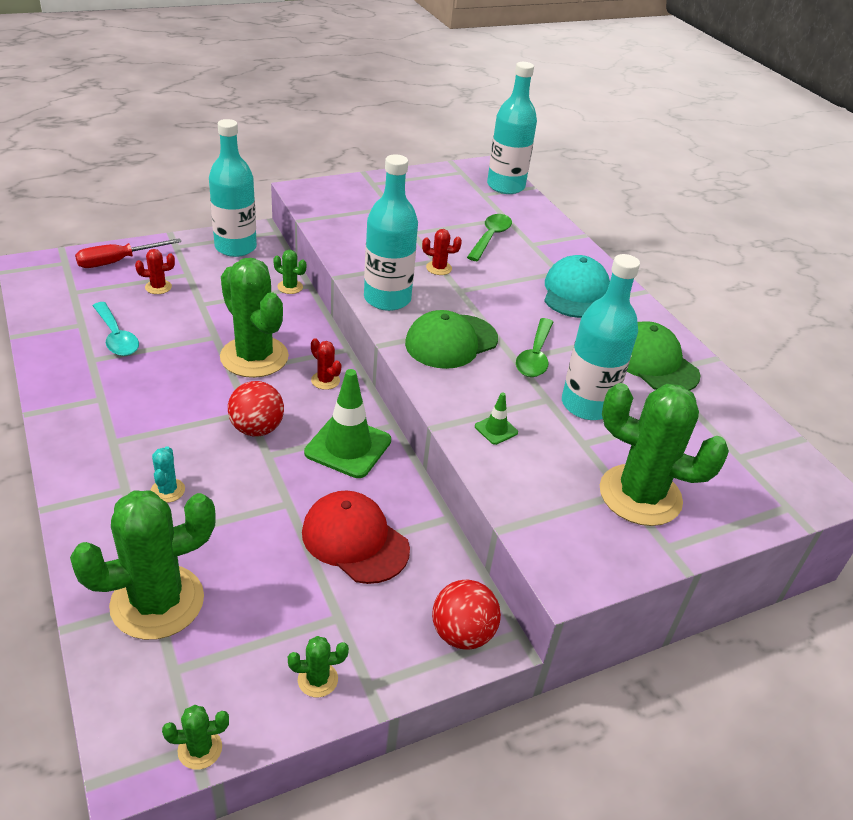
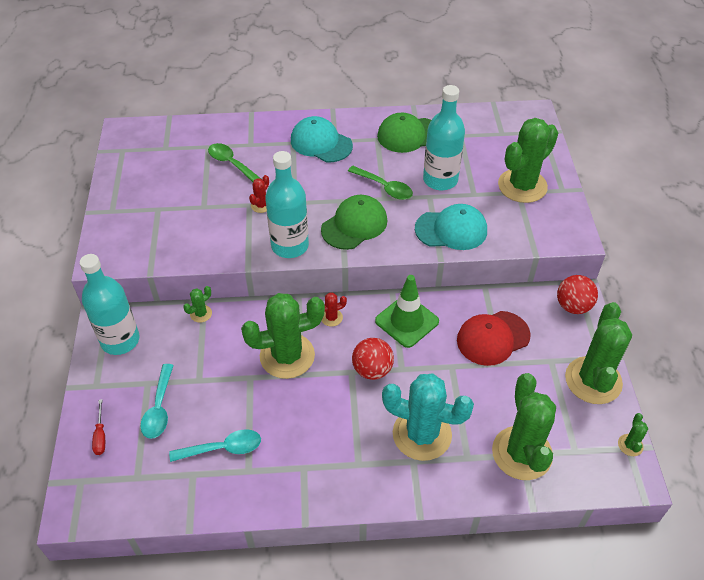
camera: 65 degrees left, 10 degrees up
red screwdriver [75,238,182,268] -> red screwdriver [92,399,105,455], size x0.61
red cactus [135,249,175,294] -> turquoise spoon [140,364,174,439]
turquoise cactus [150,446,185,503] -> turquoise cactus [382,374,474,461], size x2.39
green cactus [288,636,349,697] -> green cactus [565,302,632,404], size x2.39
green cap [405,310,498,369] -> green cap turned 120 degrees counterclockwise [321,195,387,250]
green traffic cone [475,392,518,445] -> turquoise cap [415,204,487,250]
turquoise bottle [487,62,537,194] -> none

